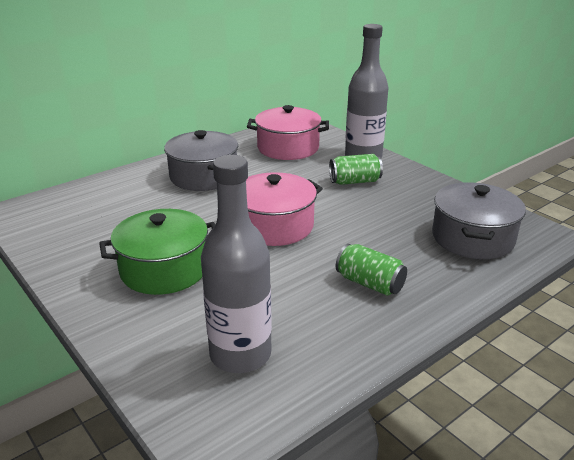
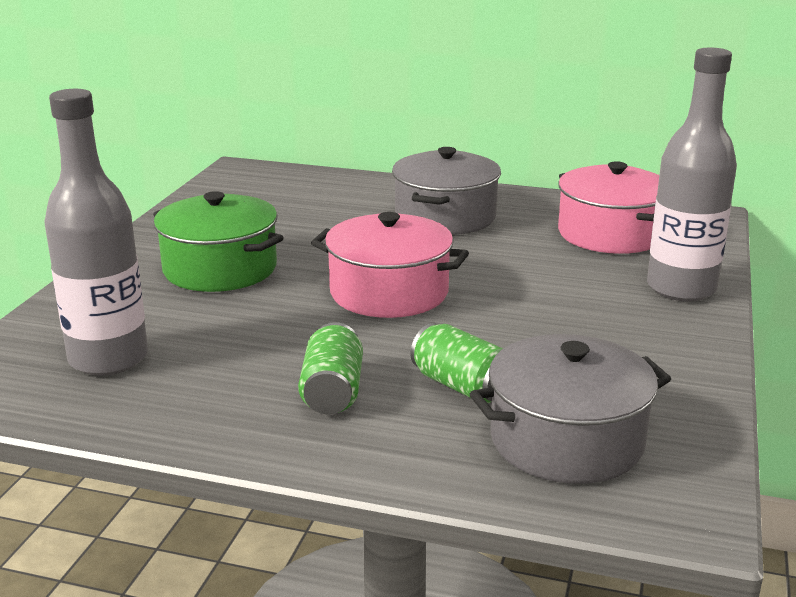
camera: 55 degrees right, 5 degrees down
green can [329,154,383,185] -> green can moved to [410,323,503,403]

